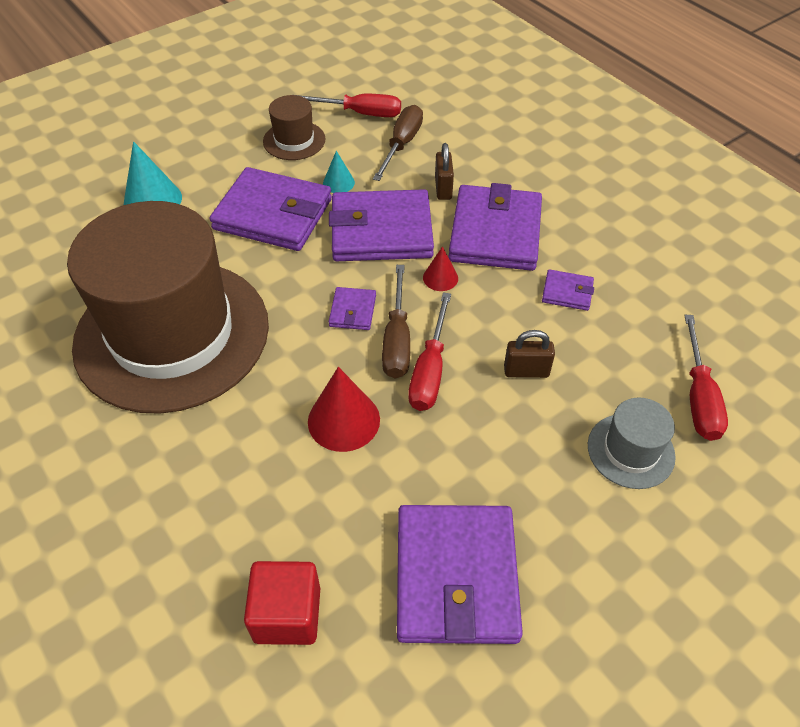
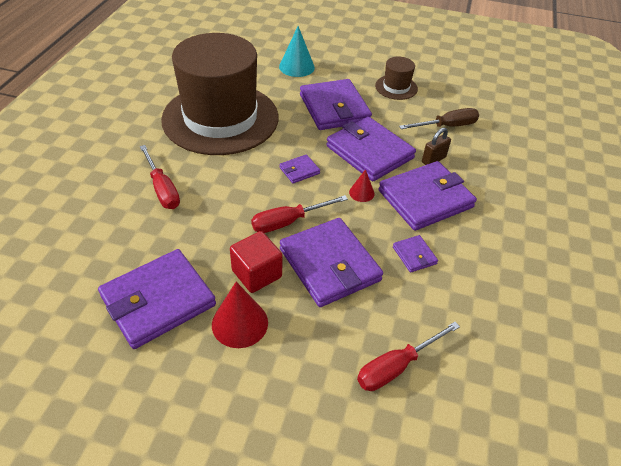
camera: 50 degrees right, 5 degrees down
red cube [244,561,320,645] -> red cube moved to [230,231,282,293]
red screwdriver [297,94,401,117] -> red screwdriver moved to [140,145,180,209]
red cone [308,367,380,452] -> red cone moved to [212,282,268,348]
turquoise cone [323,151,355,193] -> none
brown screwdriver [382,265,410,378] -> none
brown padlock [504,330,555,378] -> purple wallet [280,218,383,307]
grey hat [588,398,676,489] -> none

